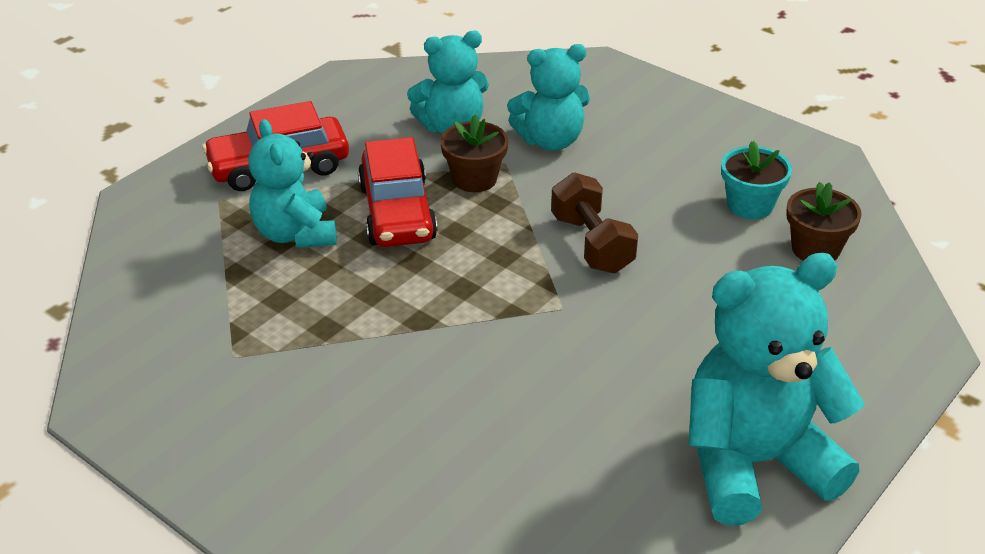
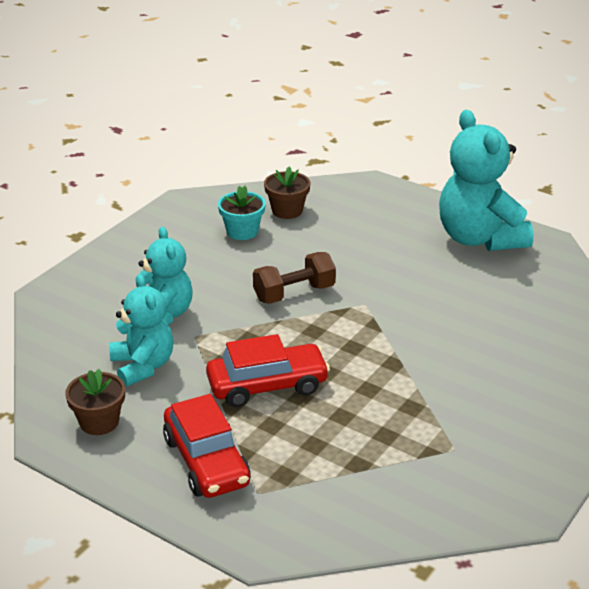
camera: 95 degrees left, 5 degrees down
turquoise teddy bear [248,119,337,248] -> none
brown flower pot [440,114,509,192] -> brown flower pot moved to [65,369,125,435]

